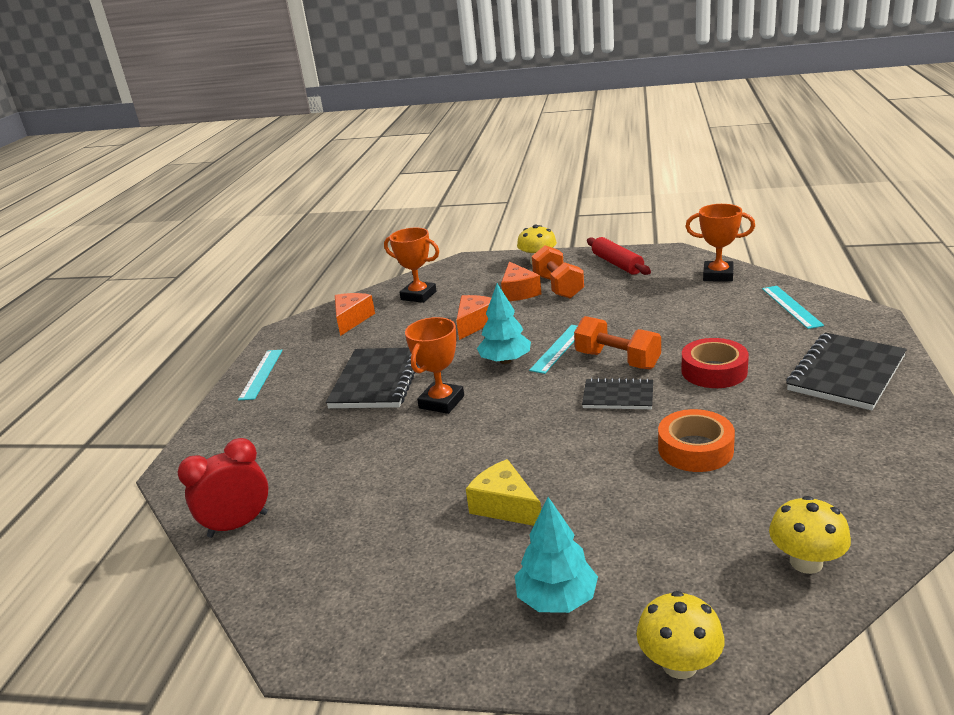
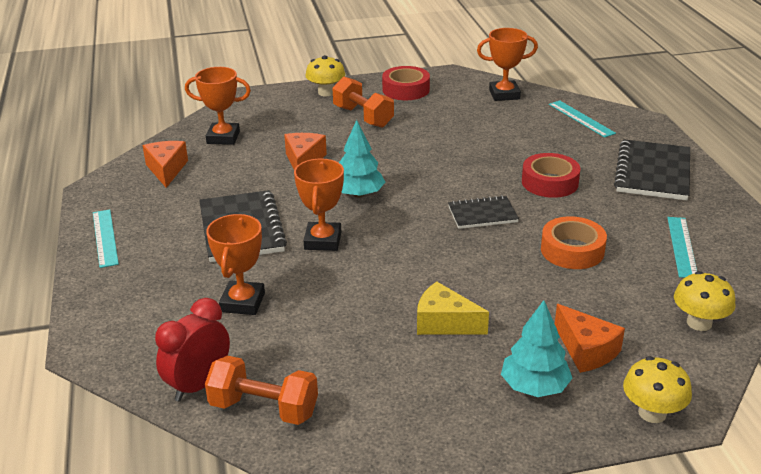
camera: 25 degrees left, 5 degrees up
orange cheese [501,261,541,301] -> orange cheese moved to [555,304,625,373]
turquoise ruler [529,325,577,374] -> turquoise ruler moved to [667,217,697,278]
orange dumbbell [574,316,661,369] -> orange dumbbell moved to [205,356,318,425]
red rolling pin [587,237,651,275] -> red tape [382,66,430,100]
none -> orange trophy [206,214,265,315]

